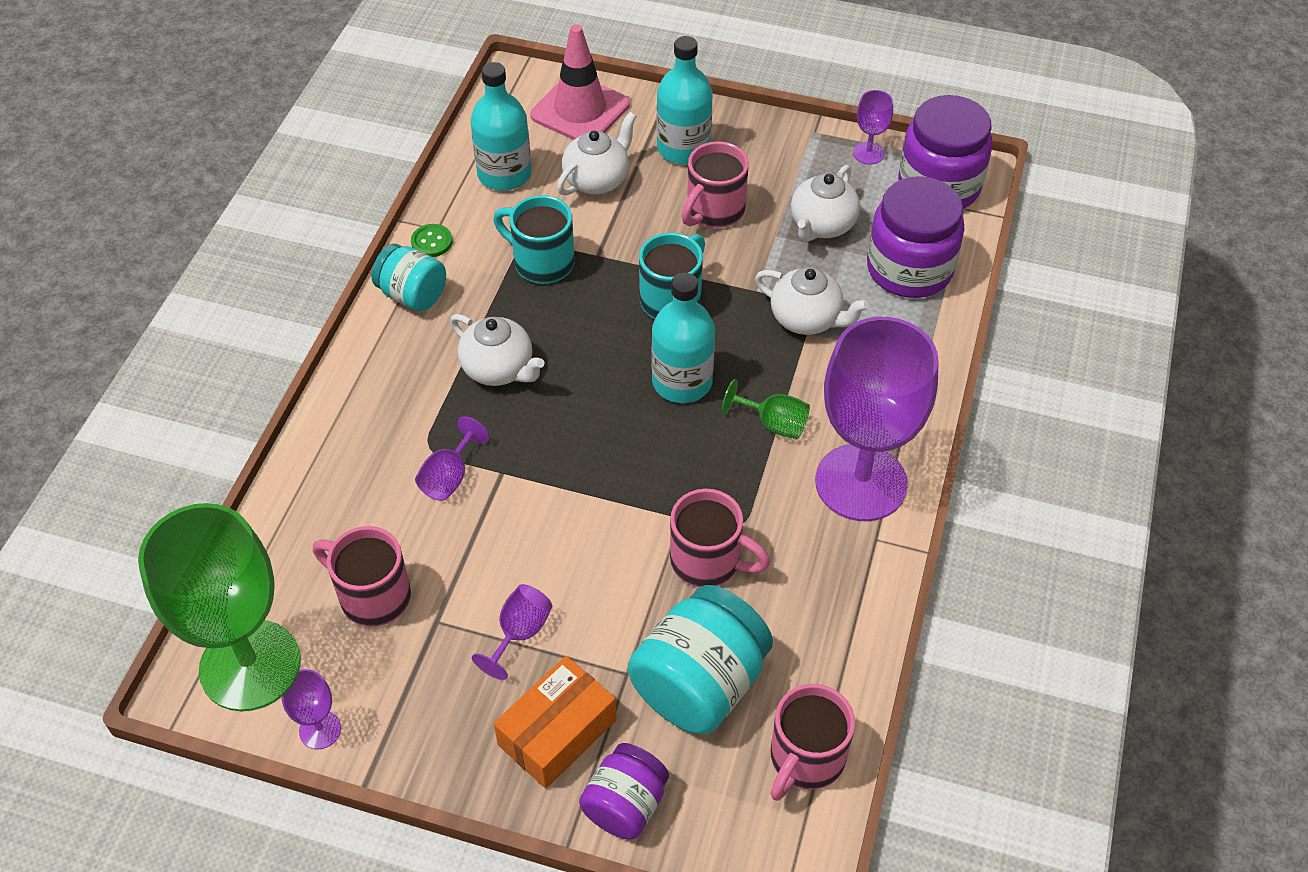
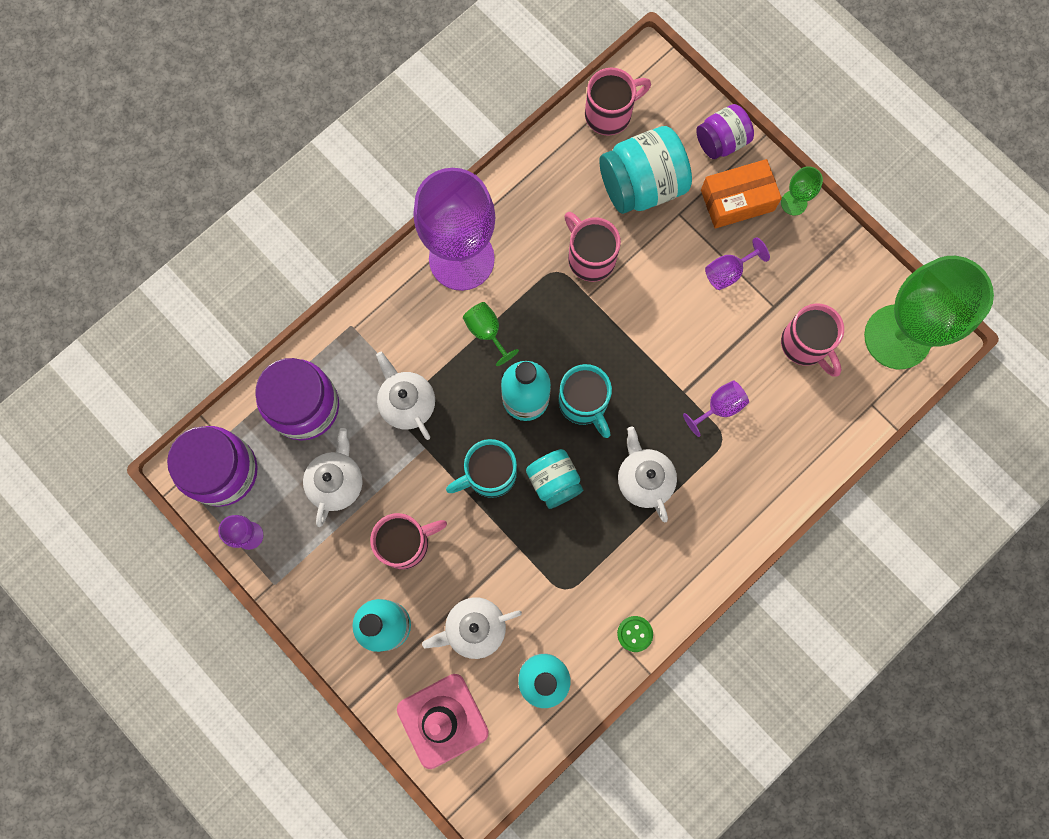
camera: 150 degrees left, 25 degrees up
purple goblet [281,669,341,749] -> none
turquoise jar [372,244,446,311] -> turquoise jar moved to [526,449,583,509]
turquoise mug [493,195,575,284] -> turquoise mug moved to [558,364,612,438]
white teapot [791,165,860,242] -> white teapot turned 45 degrees counterclockwise [303,428,363,527]
none -> green goblet [781,166,823,215]

